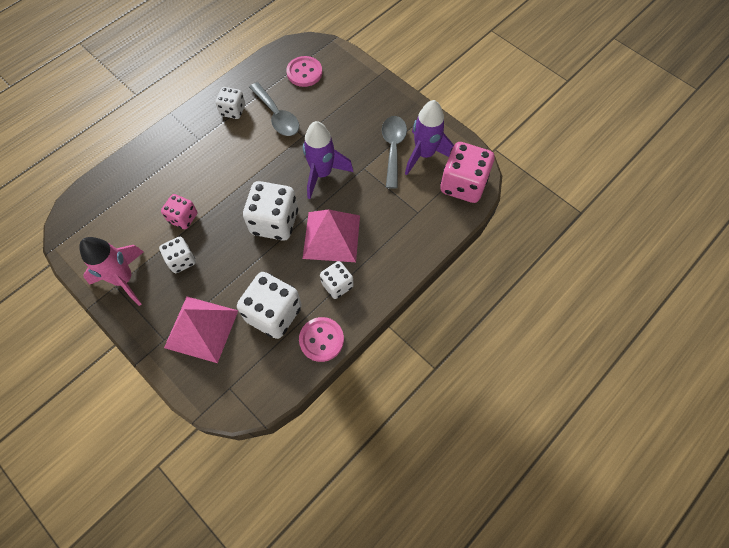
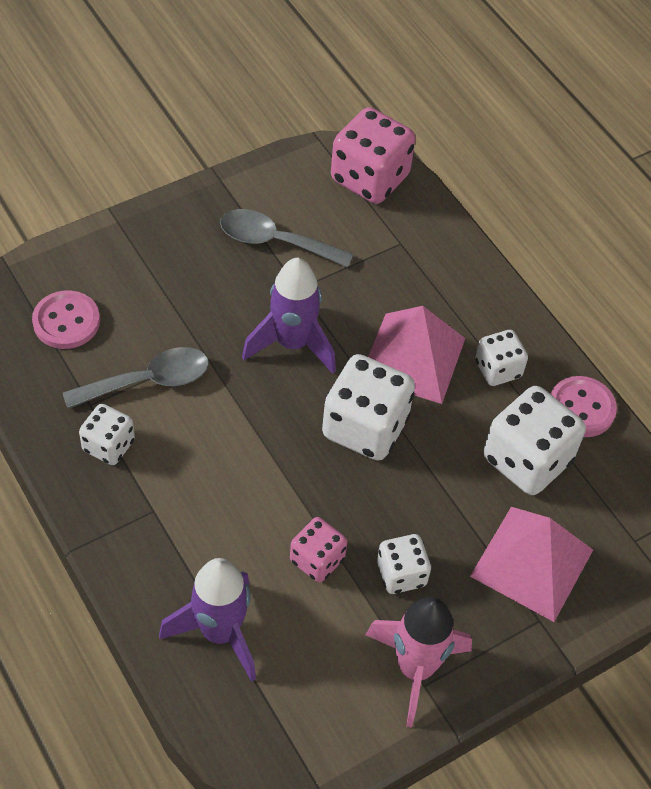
camera: 80 degrees left, 10 degrees down
purple rocket [405,100,454,175] -> purple rocket moved to [159,558,256,682]

